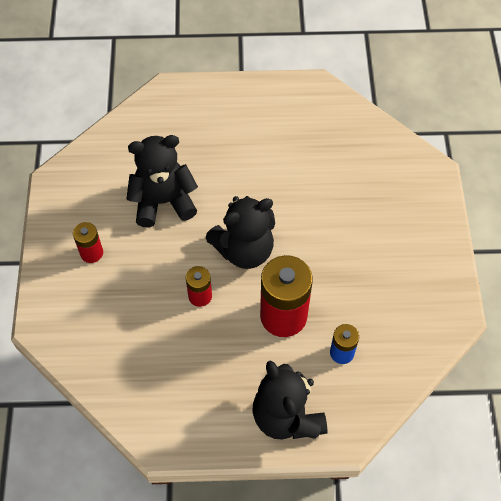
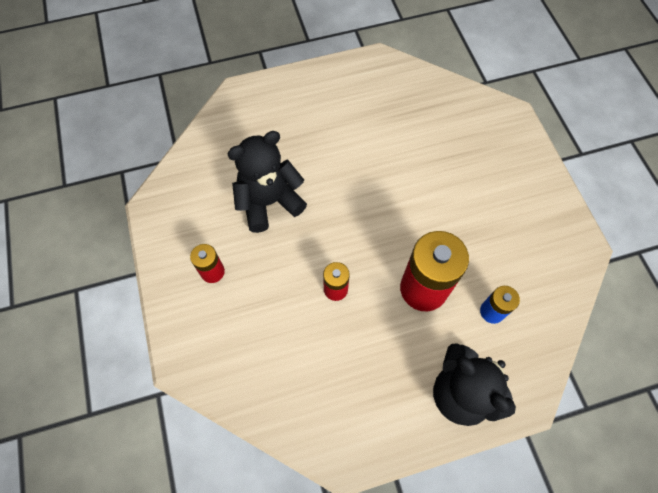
camera: 15 degrees left, 5 degrees up
black teddy bear [206,196,275,269] -> none

